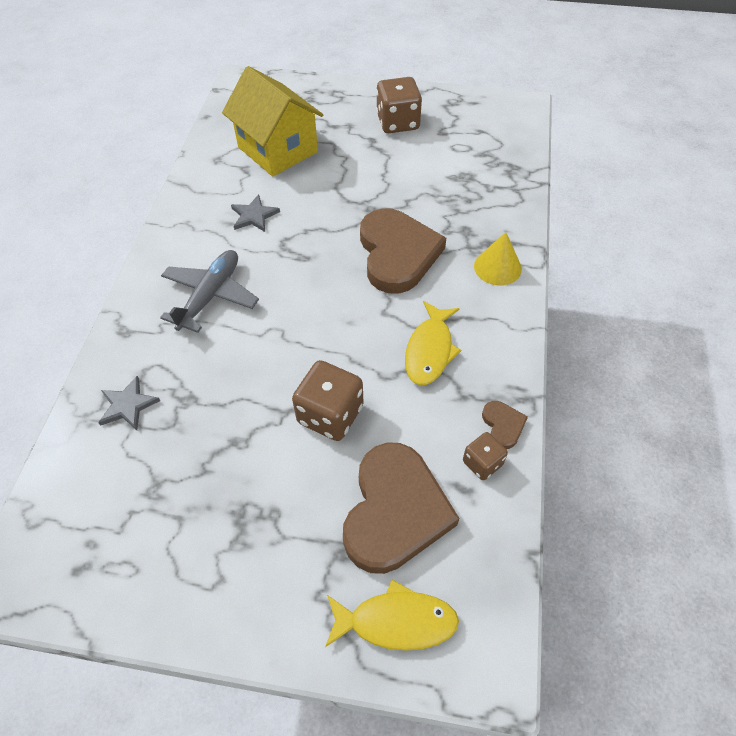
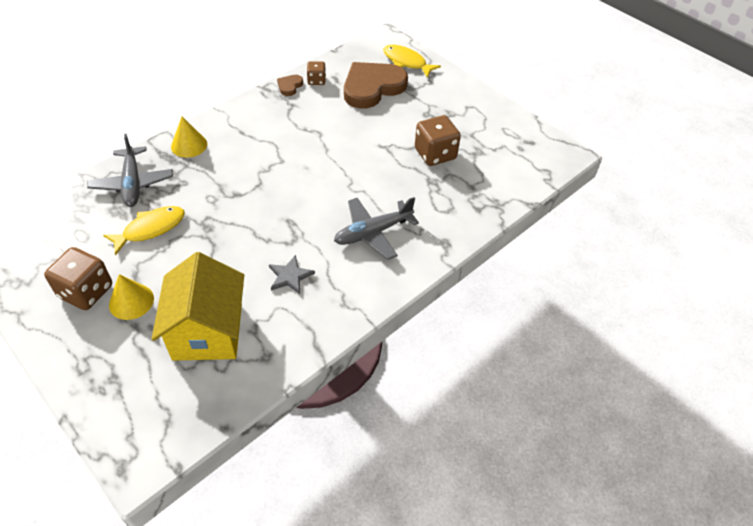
camera: 145 degrees left, 5 degrees down
grey star [98,376,160,430] -> none
brown dice [292,360,363,441] -> brown dice moved to [415,115,461,166]
brown heart [360,208,446,294] -> none
yellow fish [405,301,461,385] -> yellow fish moved to [103,206,185,255]
none -> grey plane [87,134,173,207]
none -> yellow cone [109,274,154,320]

